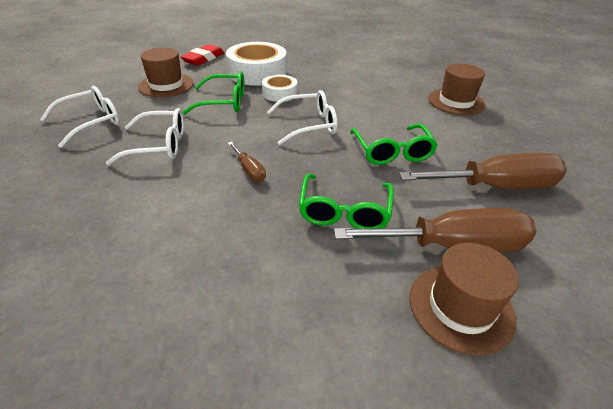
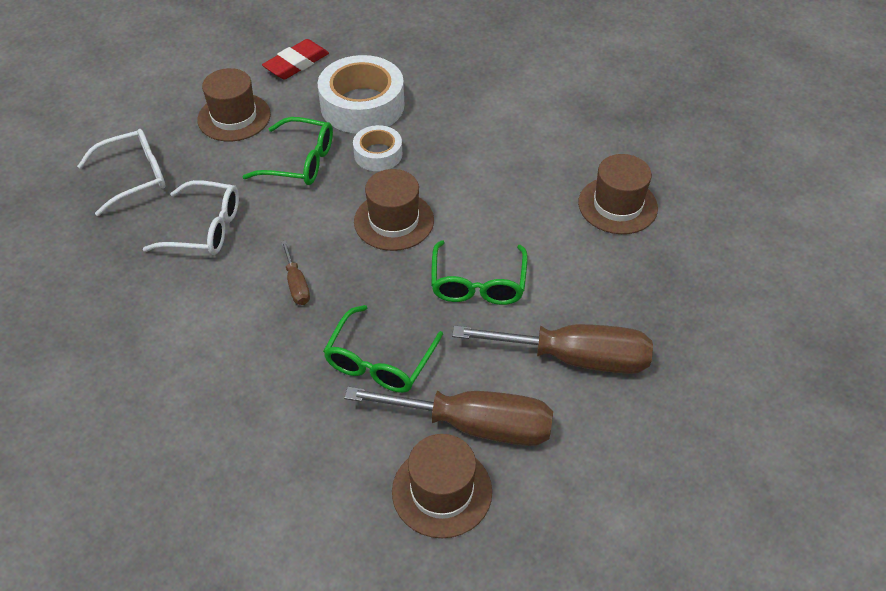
camera: 15 degrees right, 10 degrees up
white glasses [267,90,338,145] -> brown hat [354,169,434,251]

